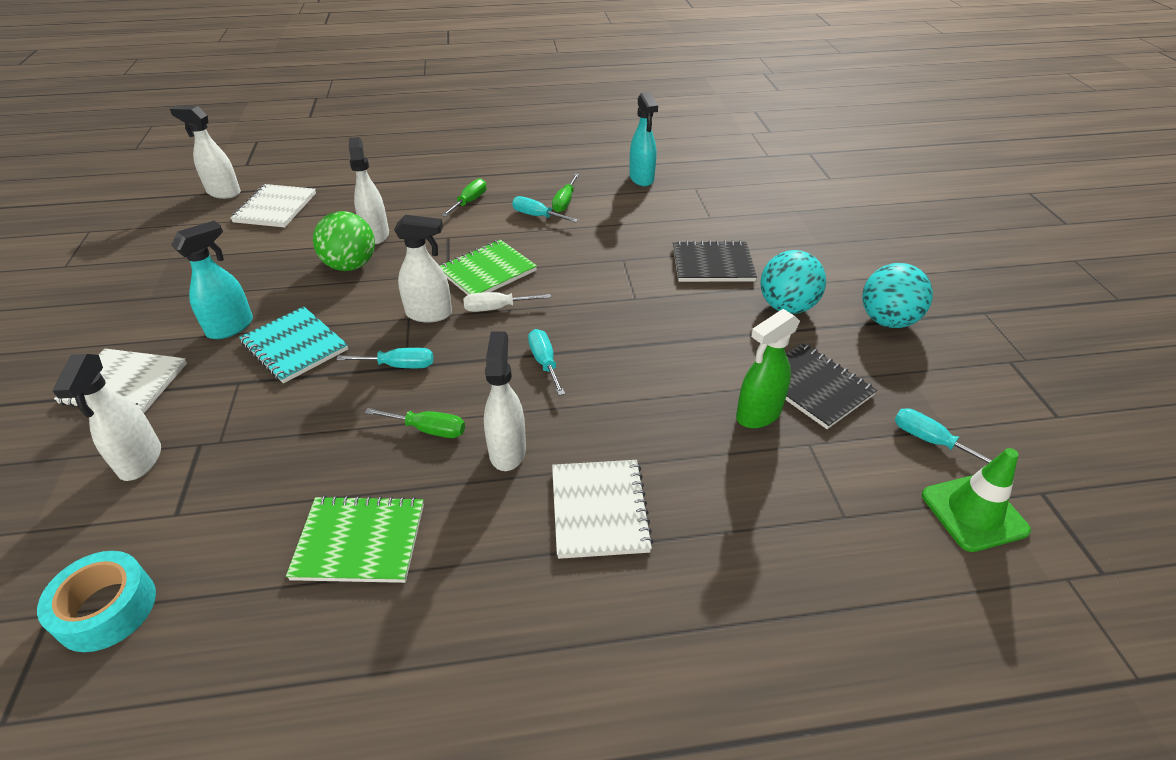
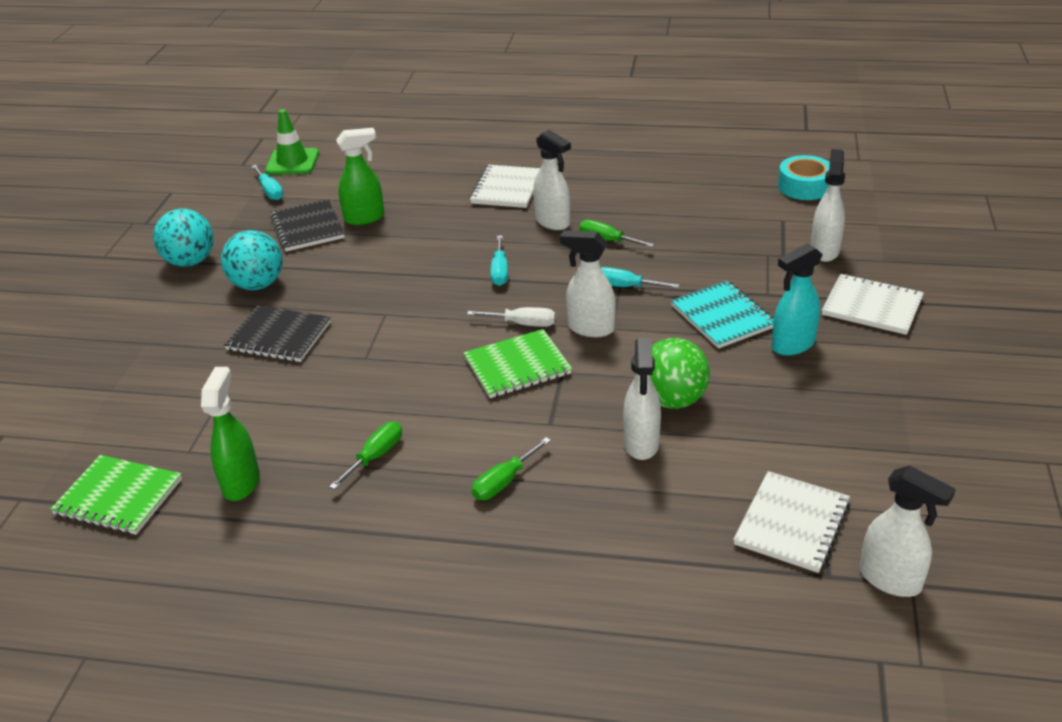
camera: 160 degrees left, 5 degrees down
green notebook [286,495,424,583] -> green notebook moved to [50,455,182,535]
white spray bottle [484,331,526,471] -> white spray bottle turned 60 degrees counterclockwise [533,130,571,230]
turquoise screwdriver [512,196,578,222] -> none
turquoise spray bottle [629,92,658,186] -> green spray bottle [201,367,260,501]

